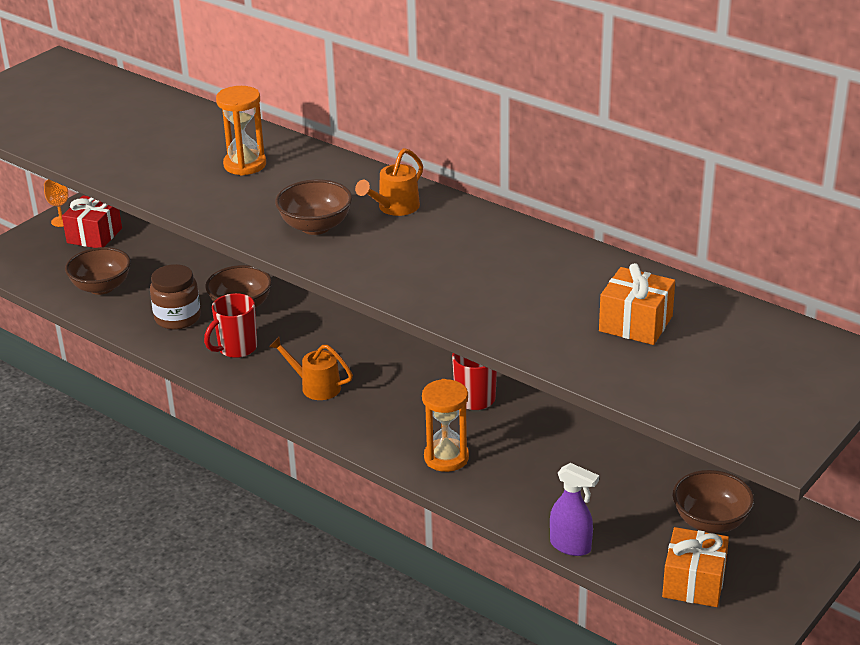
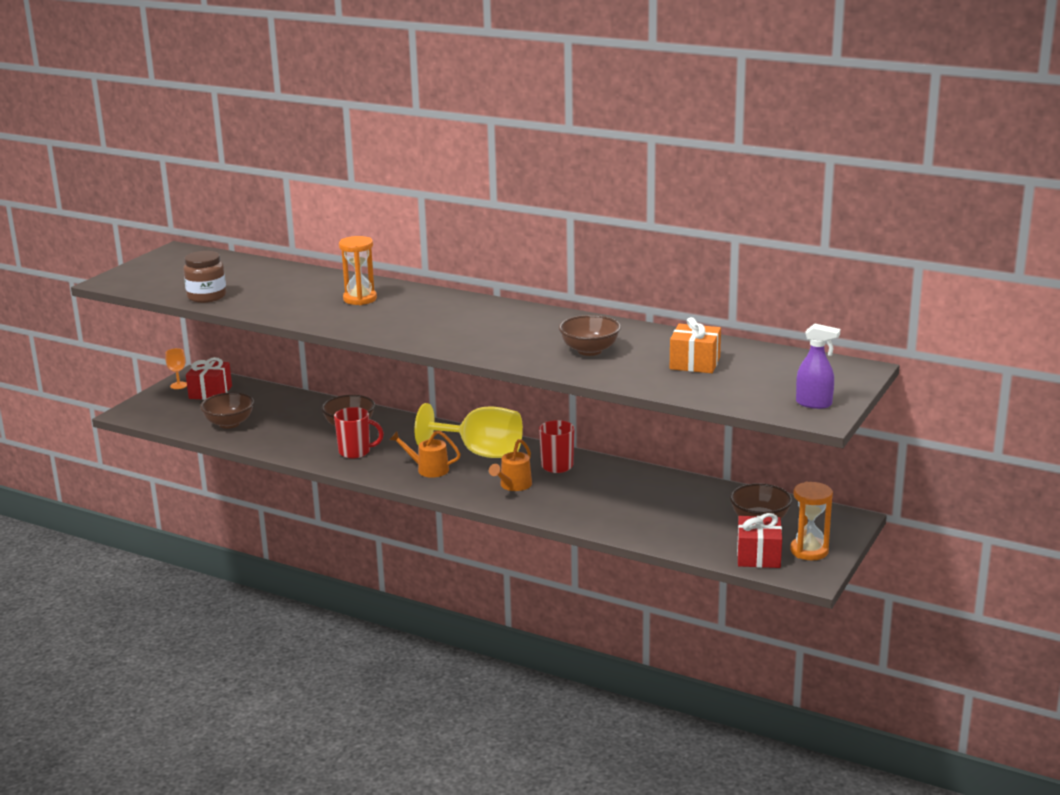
camera: 10 degrees left, 10 degrees down
brown jar [150,264,201,330] -> brown jar moved to [183,251,226,303]
red mug [204,293,257,358] -> red mug turned 120 degrees counterclockwise [334,407,384,458]
brown bowl [275,179,352,235] -> brown bowl moved to [559,315,621,356]
orange watering can [355,148,423,216] -> orange watering can moved to [489,439,532,491]
orange hourglass [422,379,469,472] -> orange hourglass moved to [790,482,833,560]
purple spray bottle [550,463,599,556] -> purple spray bottle moved to [796,323,840,409]
orange gift [662,527,729,607] -> red gift [737,513,782,568]
none -> yellow goblet [414,403,523,458]

